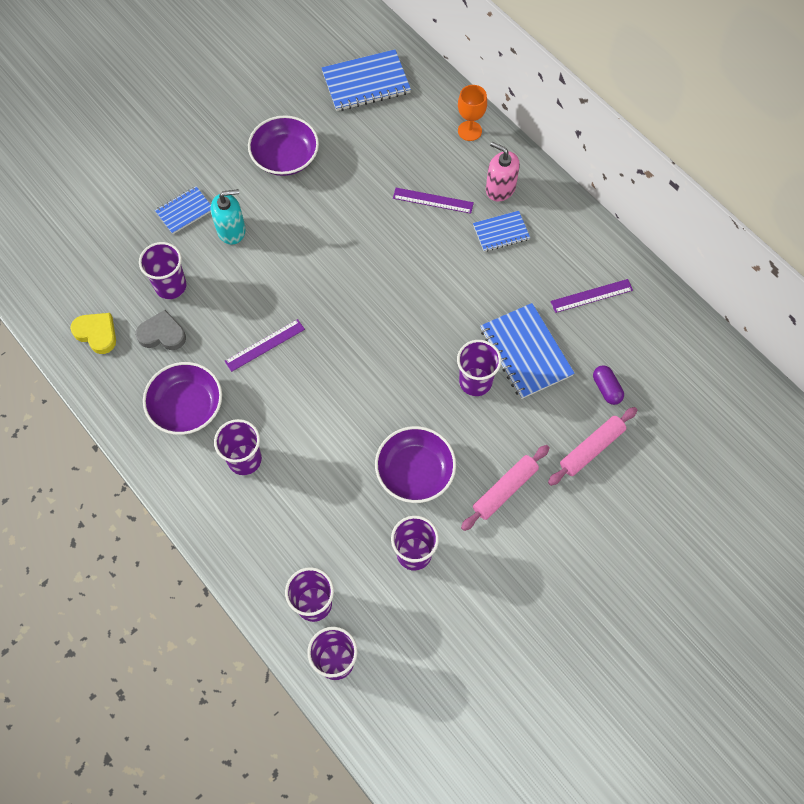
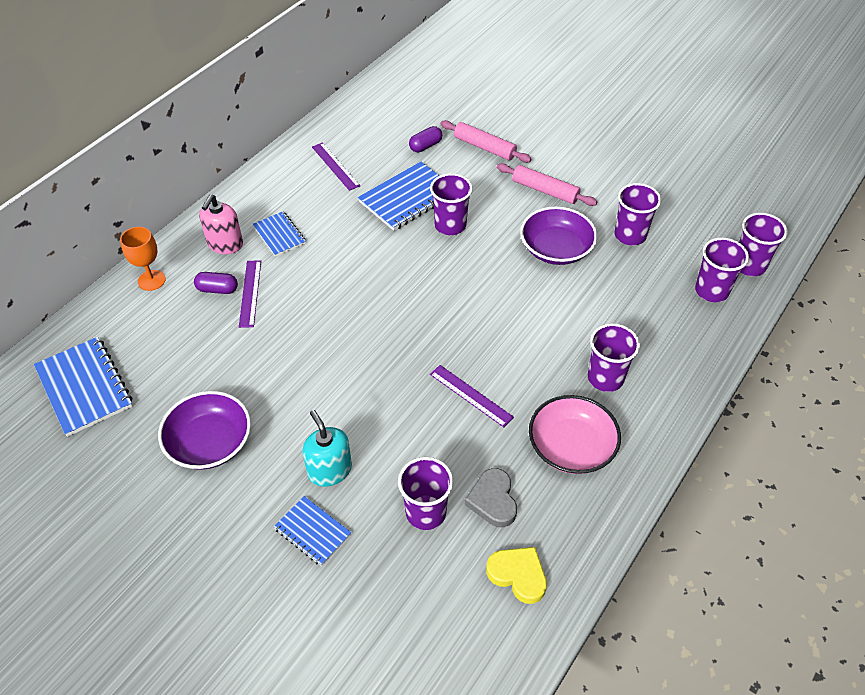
camera: 105 degrees left, 15 degrees down
yellow heart [70,313,116,354] -> yellow heart turned 105 degrees clockwise [486,547,547,604]
purple bowl [143,362,222,435] -> pink bowl [529,395,621,474]
none -> purple capsule [194,272,238,294]

